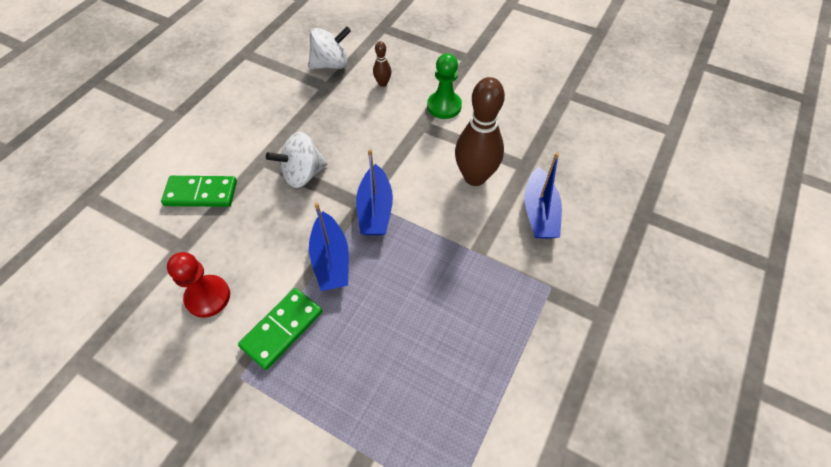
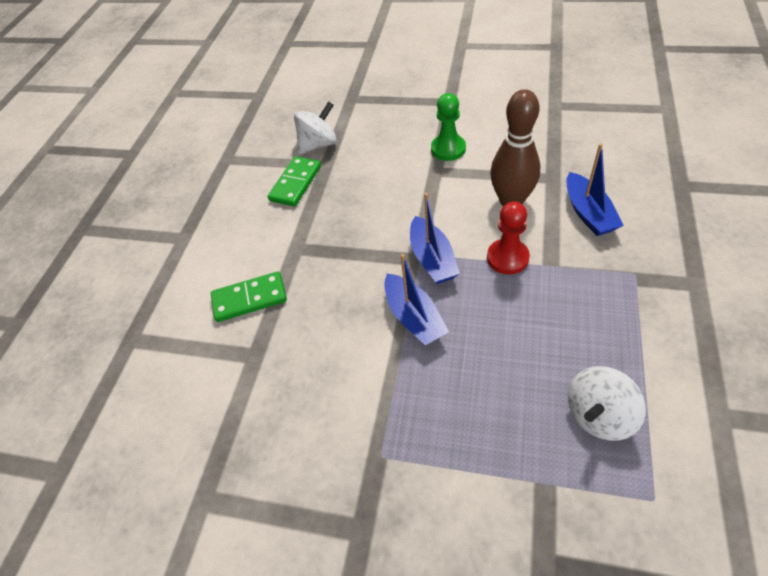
camera: 10 degrees left, 5 degrees down
red pawn [167,252,230,318] -> red pawn moved to [487,202,530,274]
green domino [238,288,322,370] -> green domino moved to [268,156,321,207]
white spinning top [266,132,328,188] -> white spinning top moved to [568,366,646,441]
brown bowling pin [373,41,391,87] -> none

